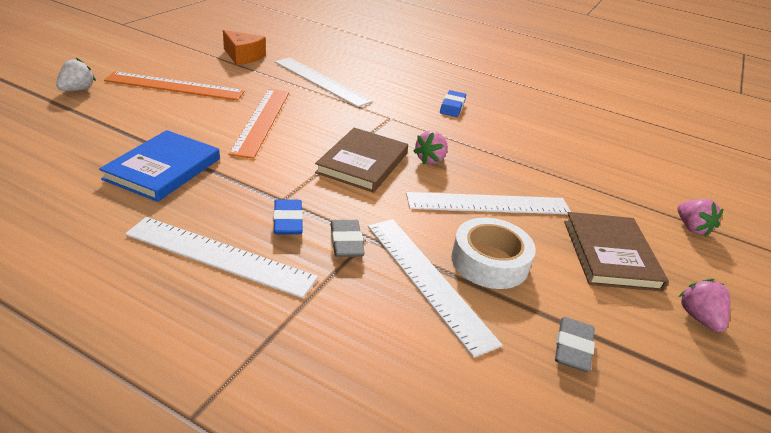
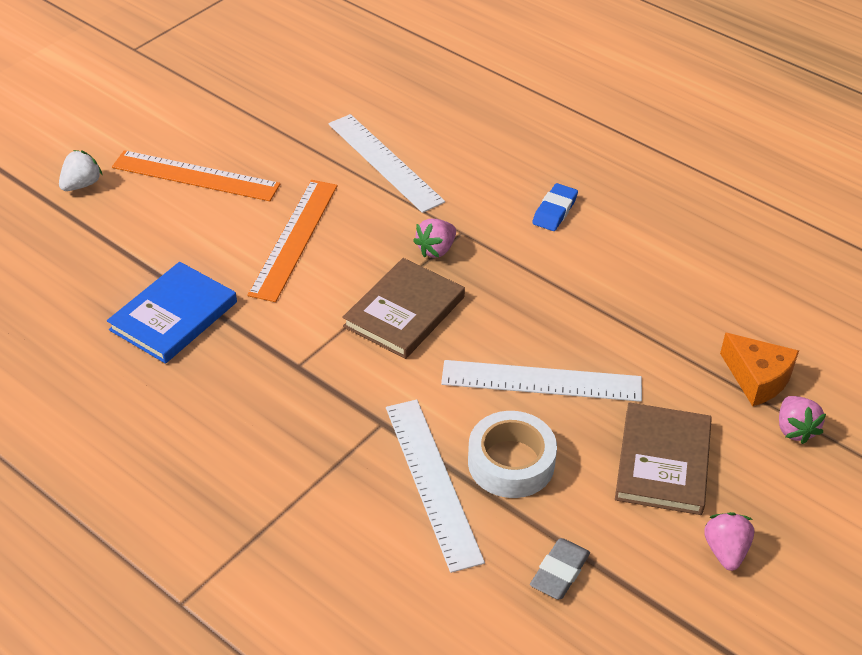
camera: 15 degrees right, 10 degrees up
white ruler [125,217,318,298] -> none
orange cheese [223,30,266,65] -> orange cheese moved to [720,332,799,406]
blue eraser [273,199,303,235] -> none
grey eraser [331,220,365,257] -> none
pink strawberry [413,131,448,164] -> pink strawberry moved to [413,219,456,258]

